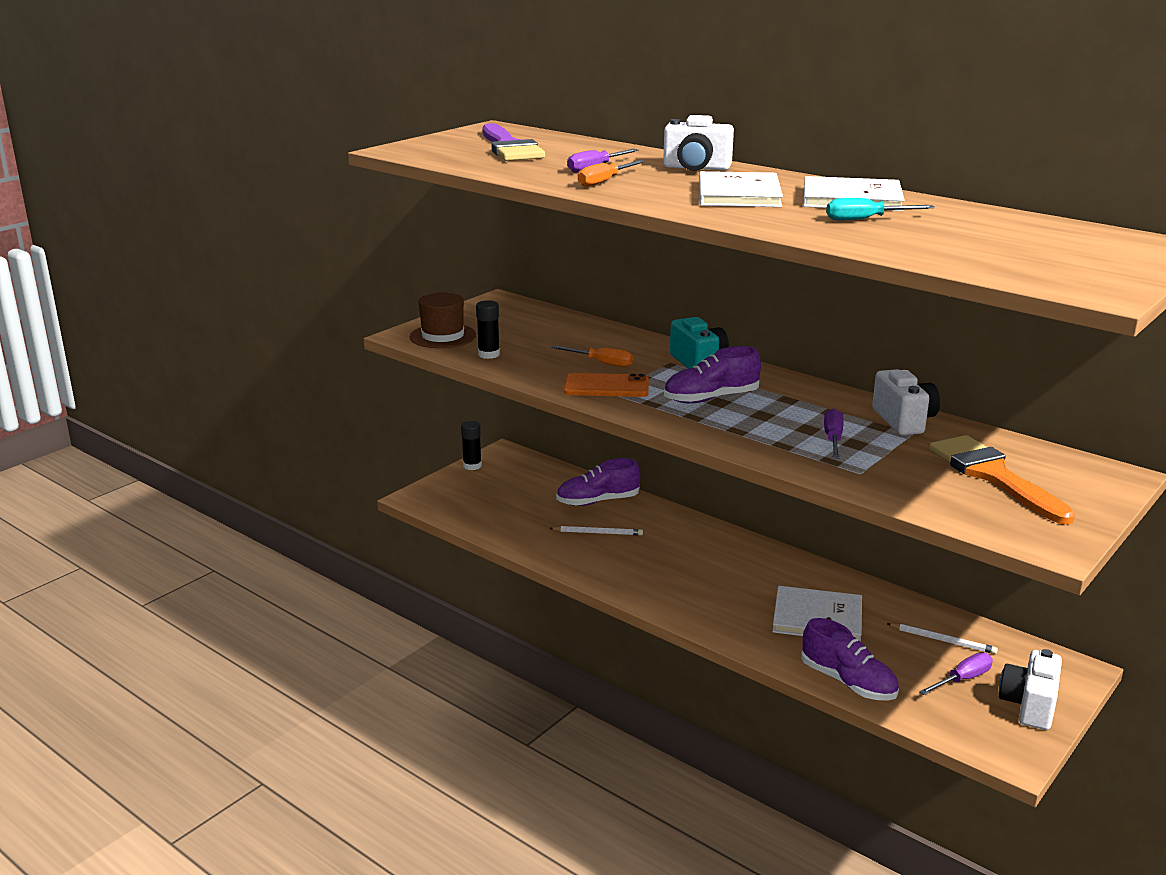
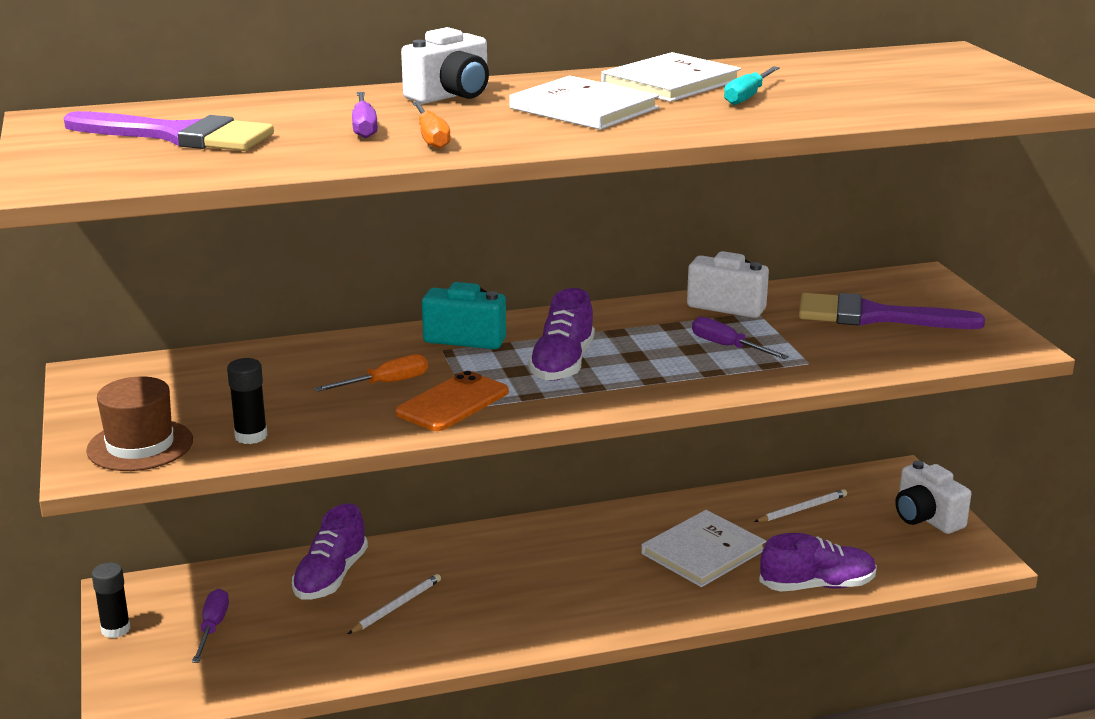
camera: 55 degrees left, 0 degrees up
purple screwdriver [919,653,993,695] -> purple screwdriver moved to [192,589,229,663]
orange brush [929,435,1075,524] -> purple brush [799,293,985,329]

